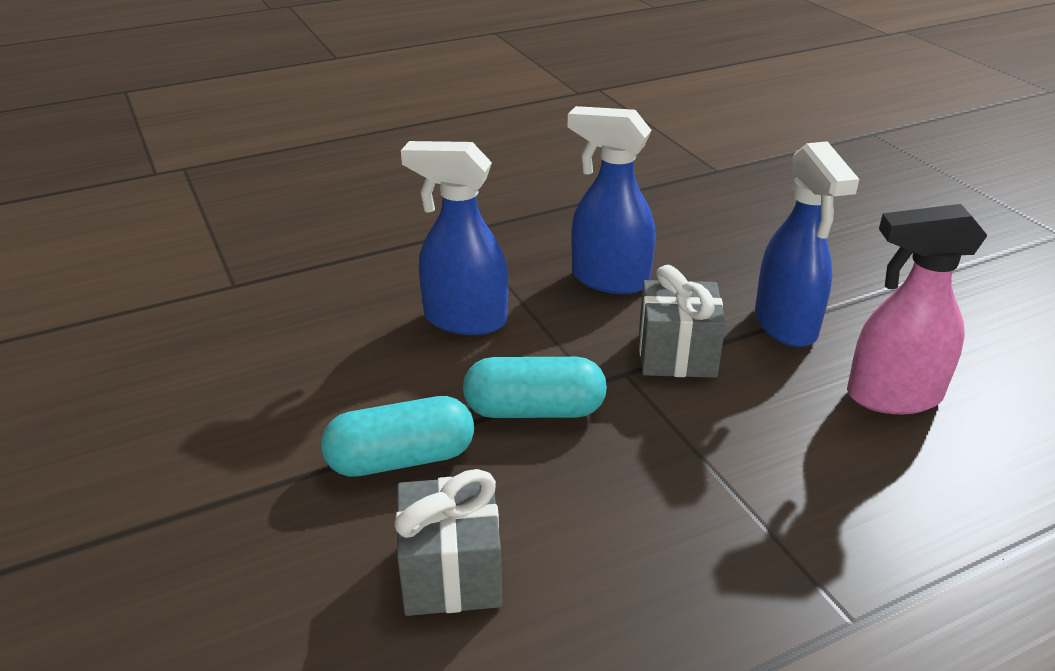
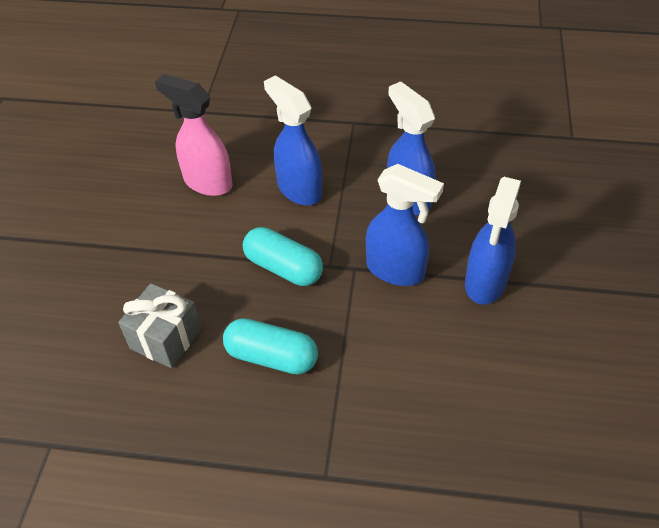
camera: 35 degrees right, 15 degrees up
turquoise capsule [321,396,474,477] -> turquoise capsule moved to [223,318,318,375]
grey gift [639,265,726,378] -> blue spray bottle [366,164,444,286]
pink spray bottle [847,204,988,414] -> pink spray bottle moved to [155,74,233,196]

